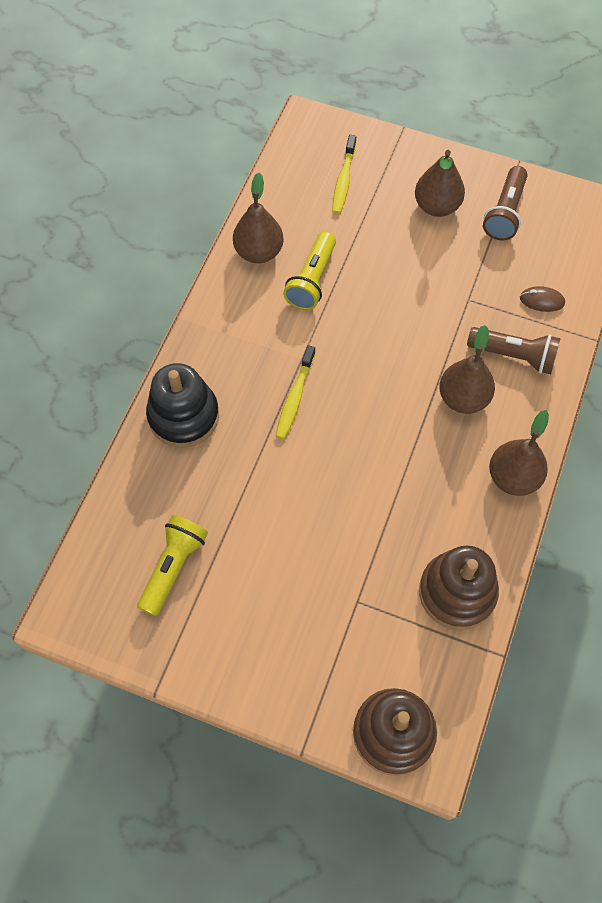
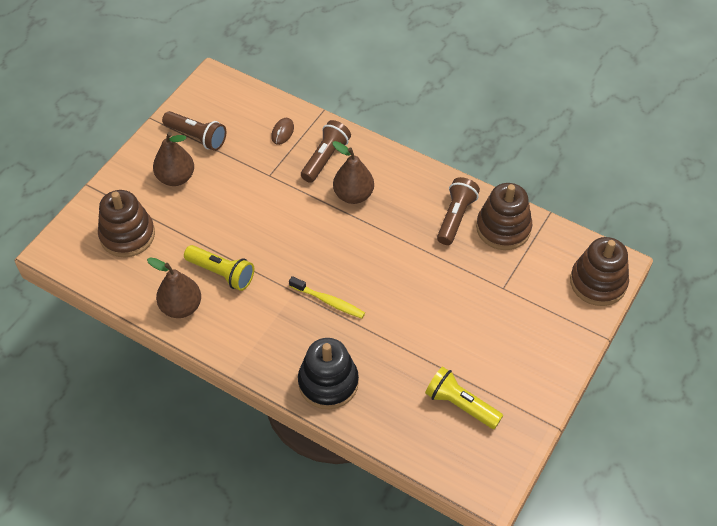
camera: 80 degrees left, 10 degrees down
yellow toothbrush [332,135,356,214] -> brown stacking toy [98,190,155,257]
brown pear [489,410,549,496] -> none
none -> brown flashlight [437,177,480,245]

